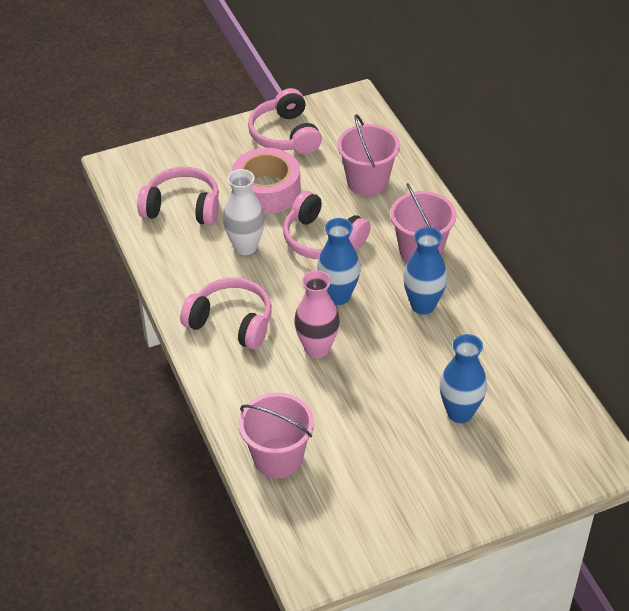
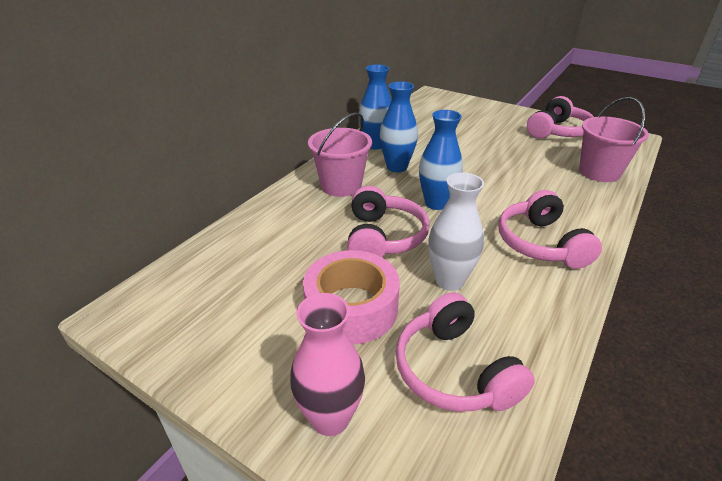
camera: 125 degrees left, 10 degrees down
pink headphones [248,88,322,155] -> pink headphones moved to [527,96,594,139]
pink vase [294,270,340,358] -> pink vase moved to [290,293,365,436]
pink bucket [337,114,400,196] -> none
blue vase [440,334,487,423] -> blue vase moved to [359,64,391,150]

